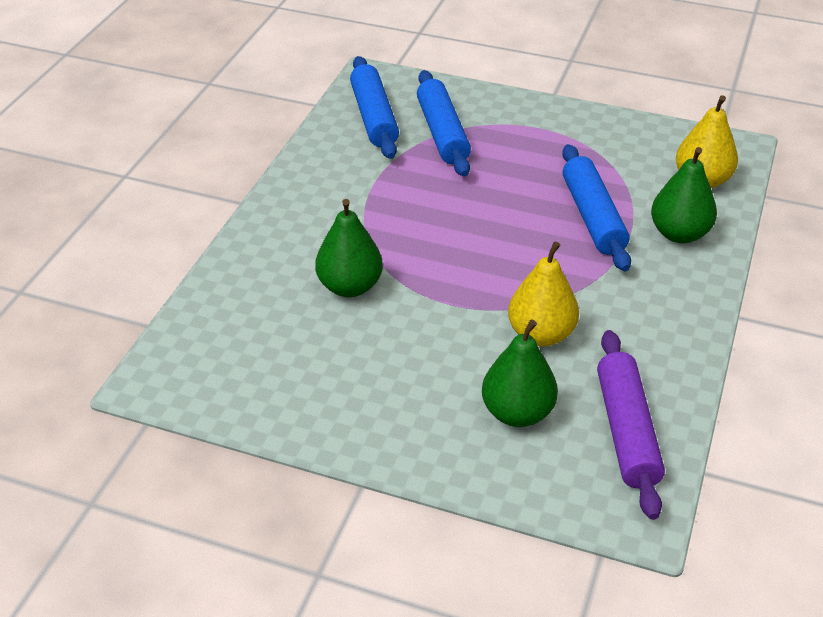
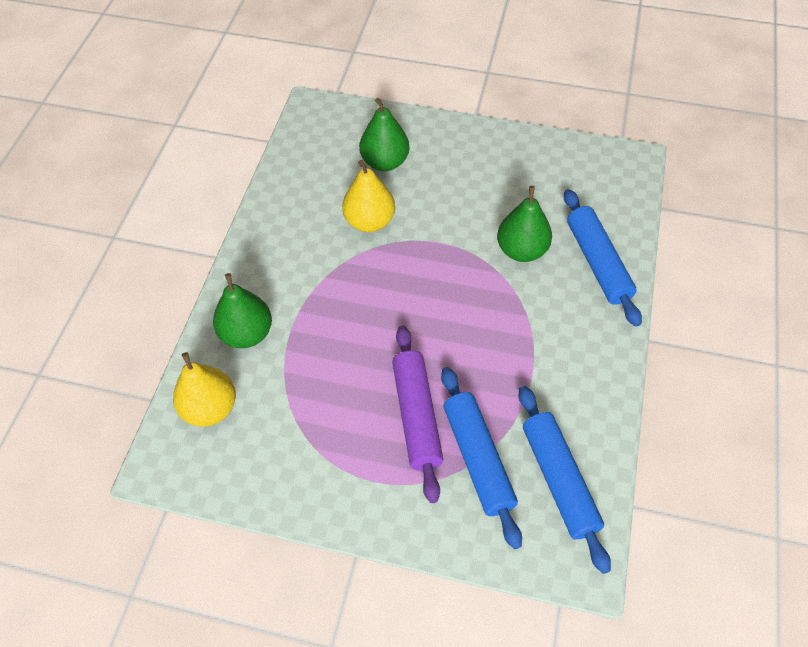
camera: 175 degrees right, 15 degrees up
blue rolling pin [562,144,631,271] -> blue rolling pin moved to [564,189,642,327]
purple rolling pin [597,330,665,520] -> purple rolling pin moved to [392,326,443,503]

